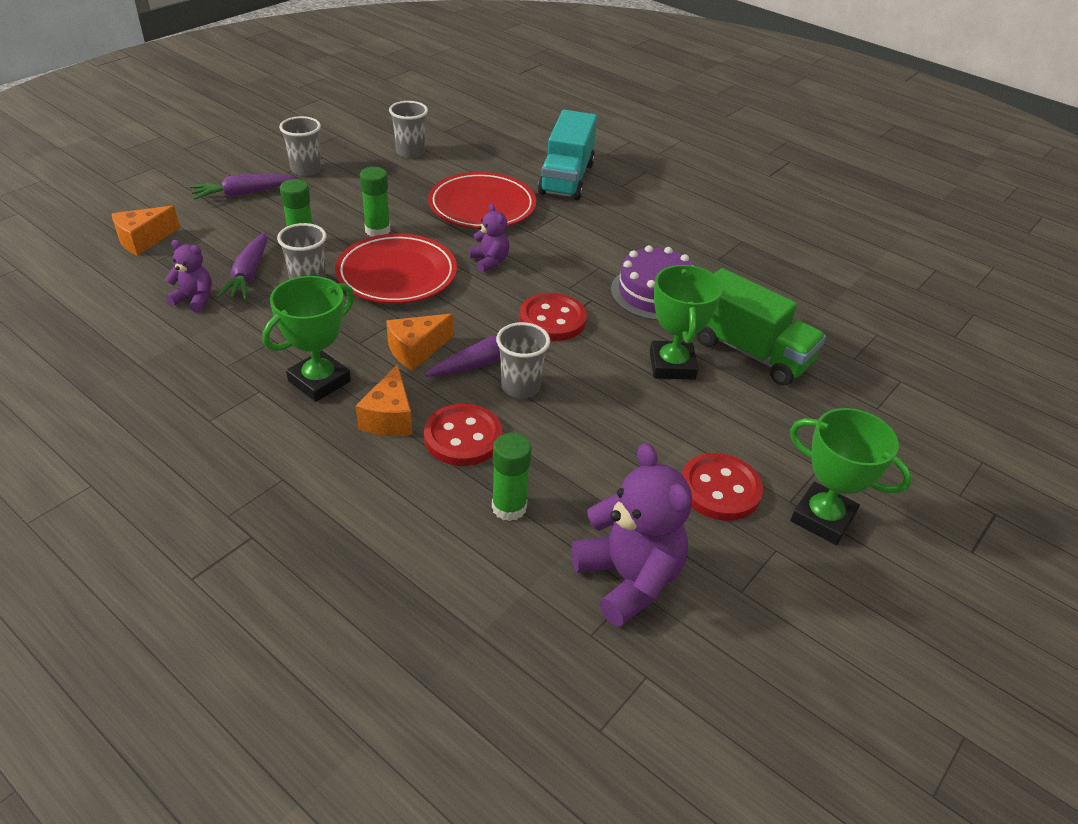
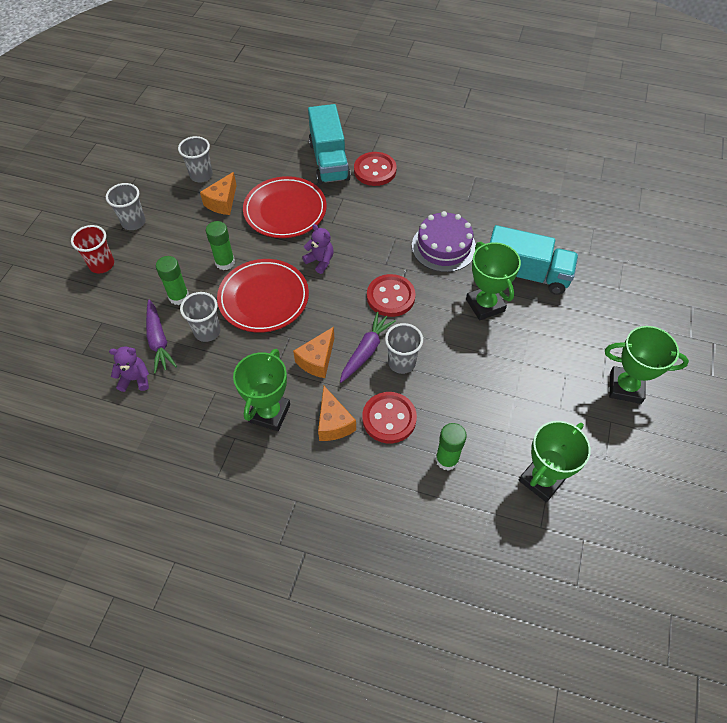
camera: 20 degrees left, 15 degrees up
orange cheese [112,205,180,256] -> orange cheese moved to [200,172,237,215]
purple carrot [190,174,297,200] -> red cup [71,225,114,273]
purple teddy bear [571,443,692,627] -> green trophy [519,421,591,502]
red button [682,453,763,521] -> red button moved to [354,152,397,186]
green truck [696,268,826,385] -> turquoise truck [490,225,578,295]

